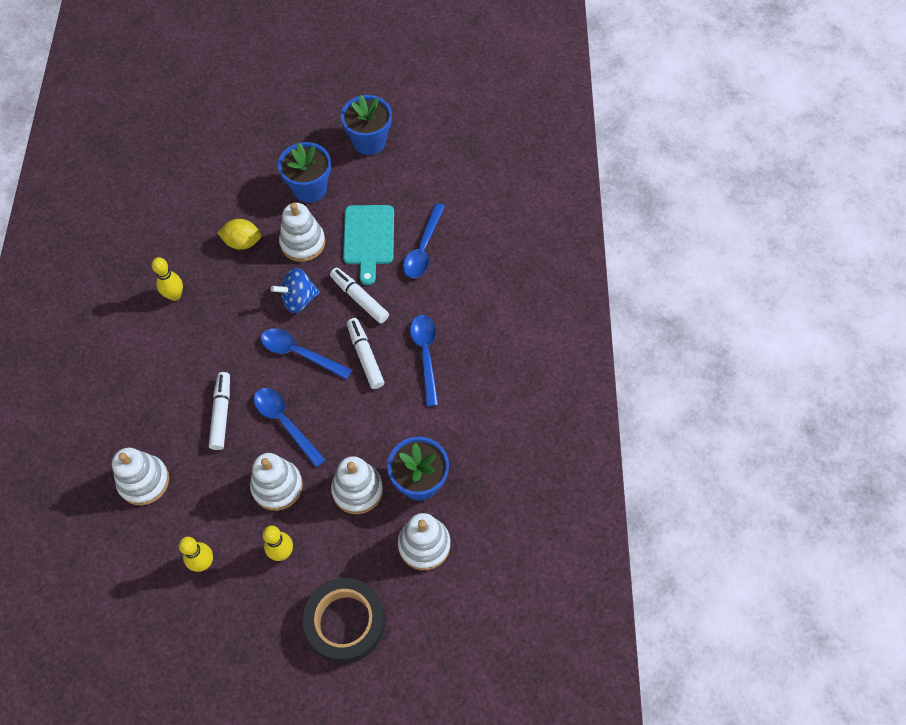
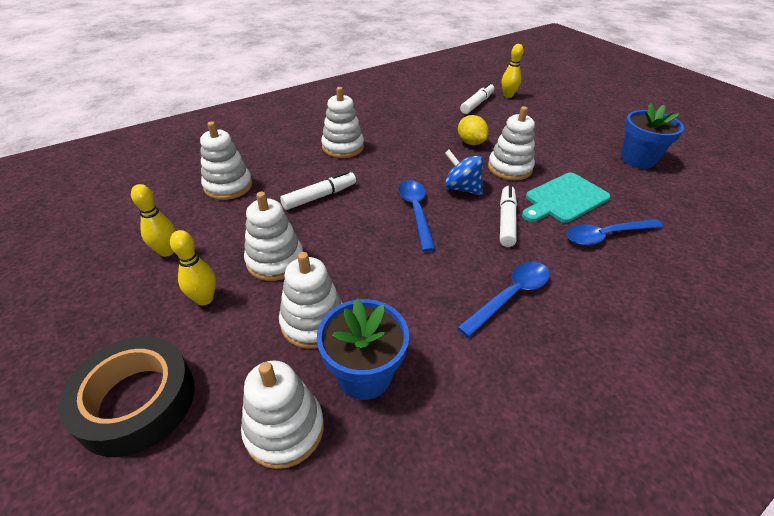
camera: 55 degrees right, 20 degrees down
yellow bowling pin [152,257,183,301] -> yellow bowling pin moved to [502,44,524,98]
blue spoon [254,388,325,467] -> none
blue flower pot [278,142,331,203] -> none
white marker [347,318,384,389] -> white marker moved to [460,83,494,114]
none -> white stacking toy [321,87,364,158]

